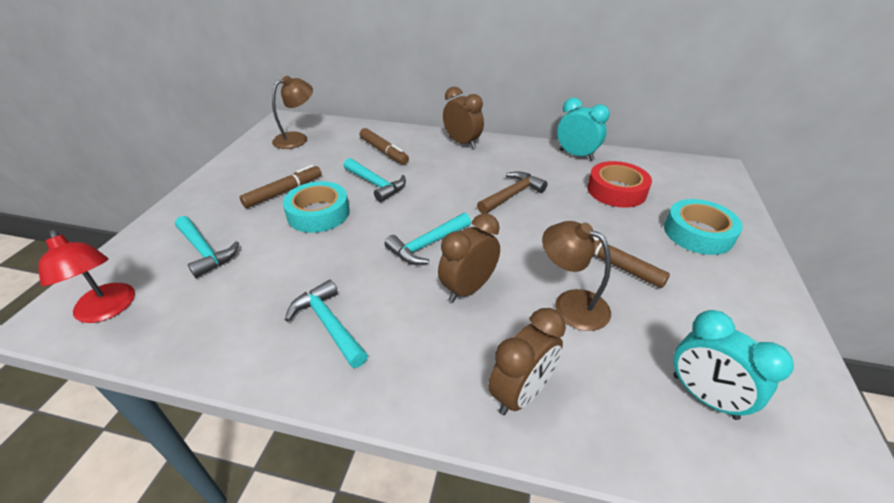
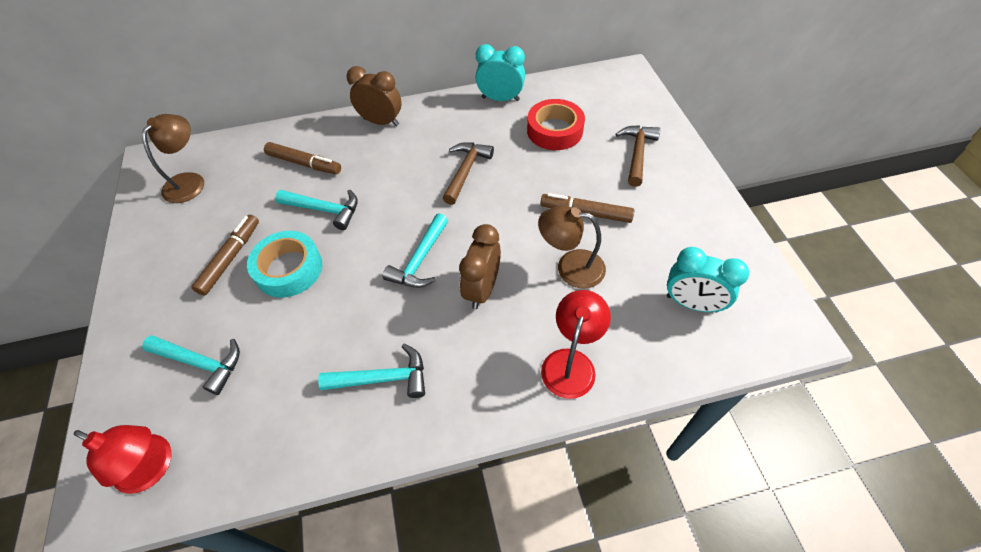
camera: 25 degrees left, 15 degrees up
turquoise hammer [285,280,368,368] -> turquoise hammer turned 150 degrees clockwise [318,344,425,398]
brown clock [488,308,566,415] -> red lamp [541,290,611,399]
turquoise tape [664,199,743,255] -> brown hammer [616,125,661,187]

